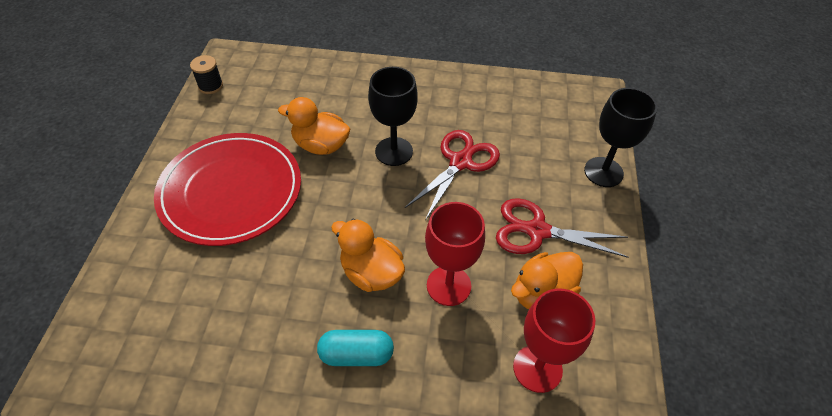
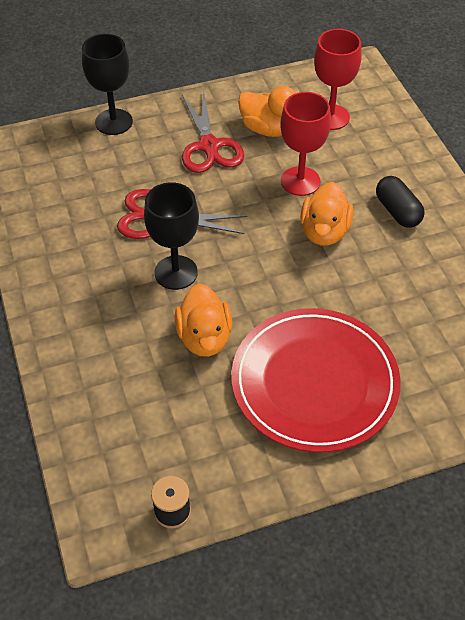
camera: 115 degrees left, 0 degrees up
turquoise capsule [317,330,394,366] -> black capsule [376,176,425,228]

